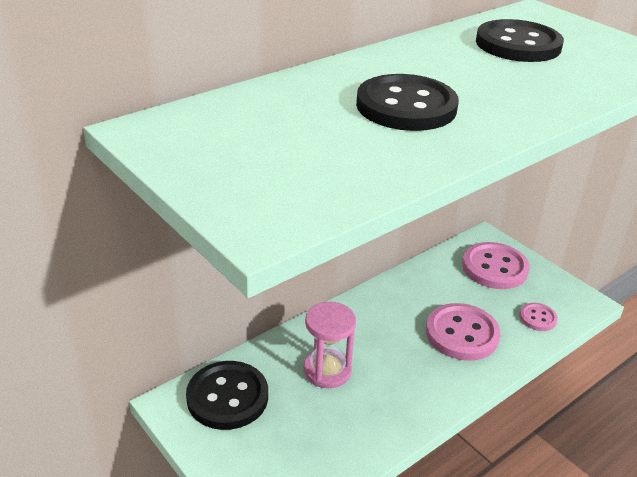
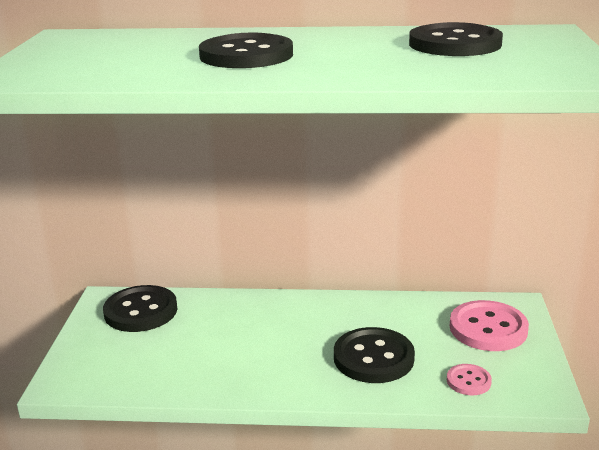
camera: 45 degrees right, 10 degrees down
pink hourglass [303,302,356,388] -> none
pink button [426,303,500,360] -> black button [334,327,415,383]

